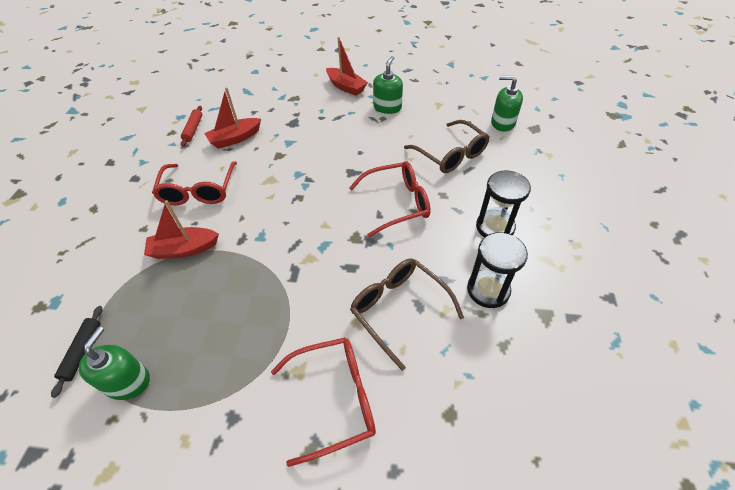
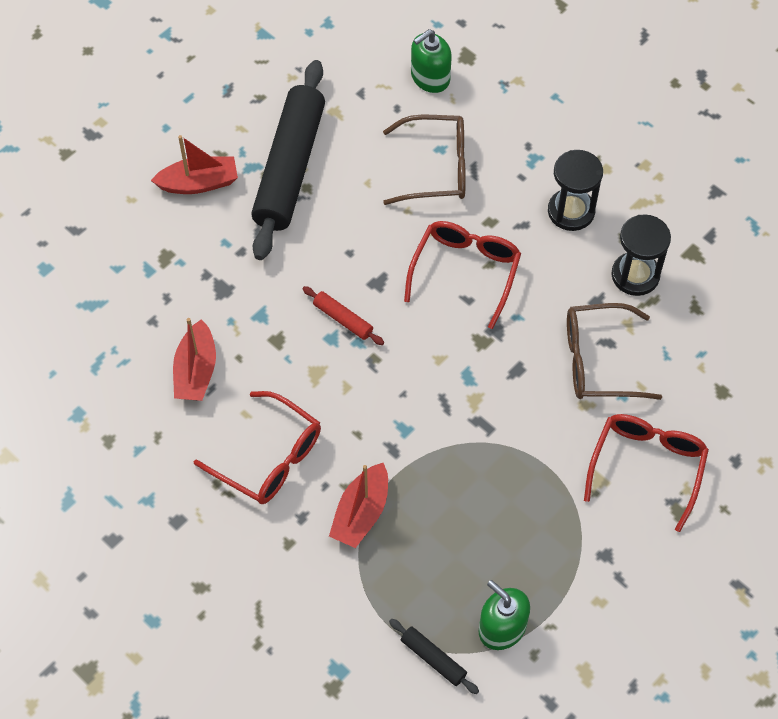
camera: 55 degrees left, 10 degrees up
red rolling pin [181,106,202,147] -> red rolling pin moved to [303,286,384,345]
green soap dispenser [373,56,403,114] -> black rolling pin [251,60,325,260]

